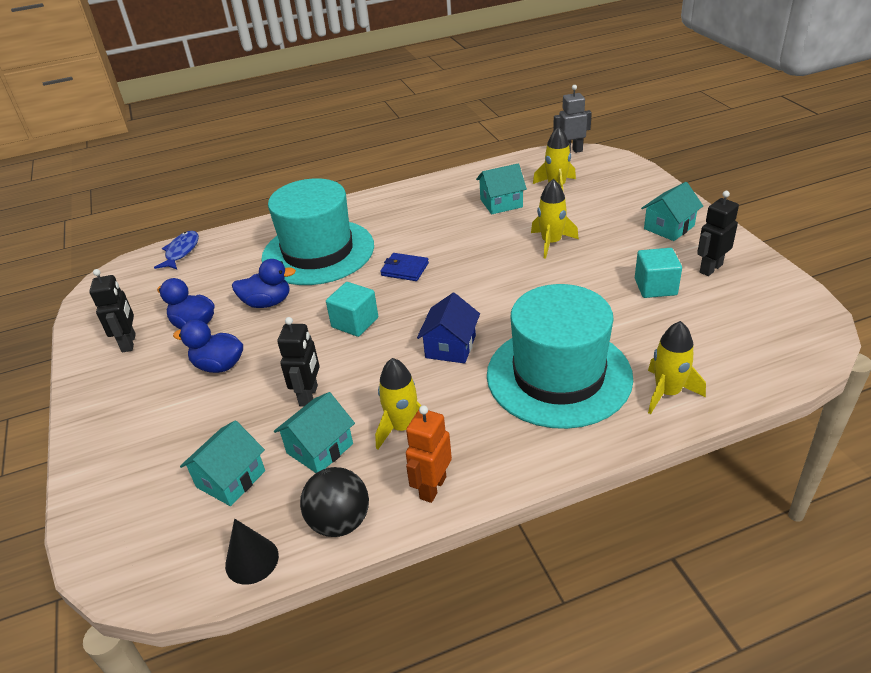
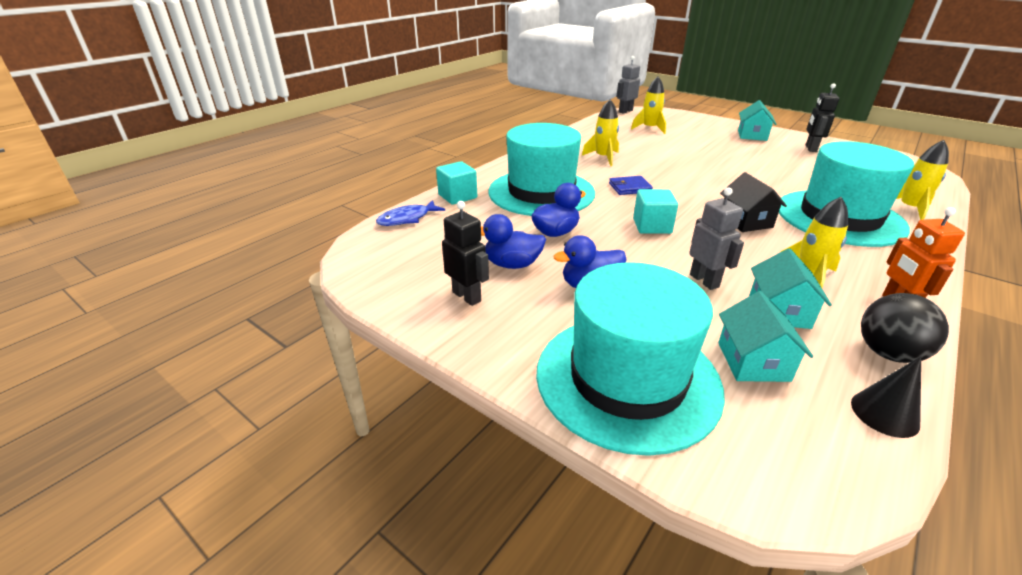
camera: 35 degrees left, 5 degrees down
blue fish [154,231,199,269] -> blue fish turned 105 degrees counterclockwise [376,200,445,226]
black robot [277,317,320,407] -> grey robot [689,187,744,290]
blue house [417,293,480,364] -> black house [720,172,787,232]
turquoise house [476,163,527,214] -> none
yellow rocket [531,179,579,259] -> yellow rocket moved to [582,99,619,166]
turquoise cube [635,248,682,298] -> turquoise cube moved to [436,161,477,205]
none -> turquoise hat [536,262,725,456]

